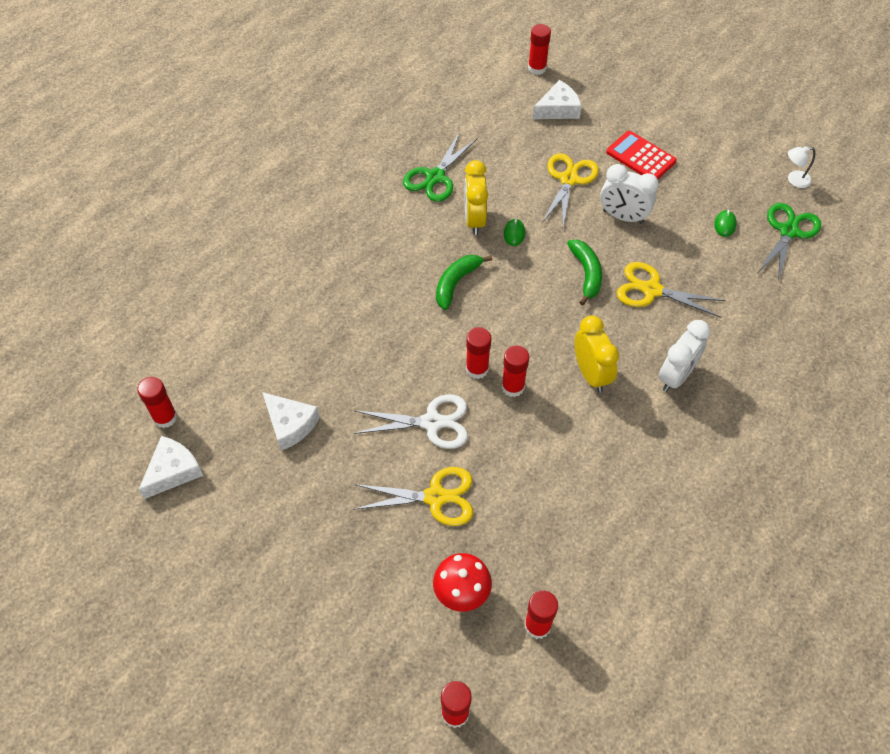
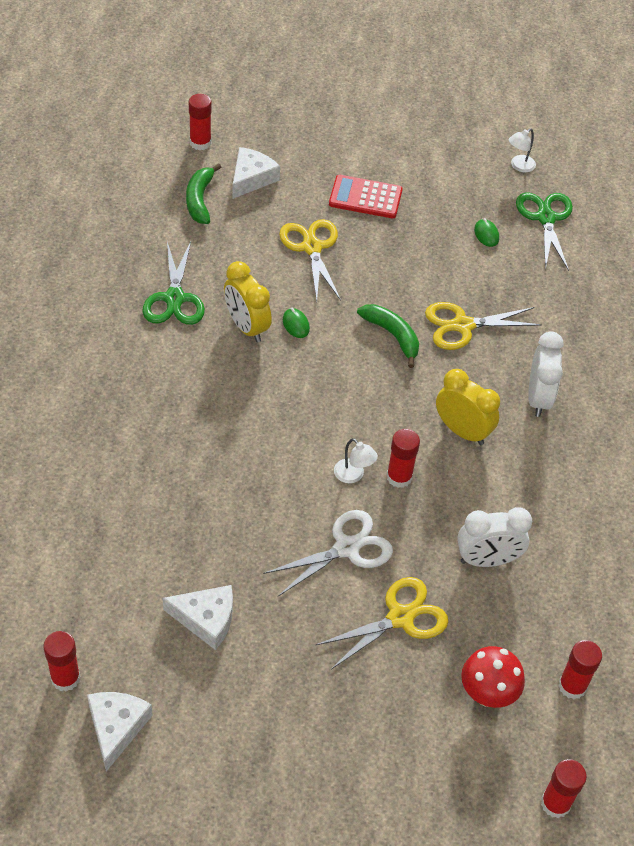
camera: 35 degrees left, 5 degrees down
green banana [436,255,492,310] -> green banana moved to [186,163,221,224]
red glue stick [466,327,492,379] -> white lamp [334,438,378,483]
white clock [600,164,659,224] -> white clock moved to [457,507,532,567]

